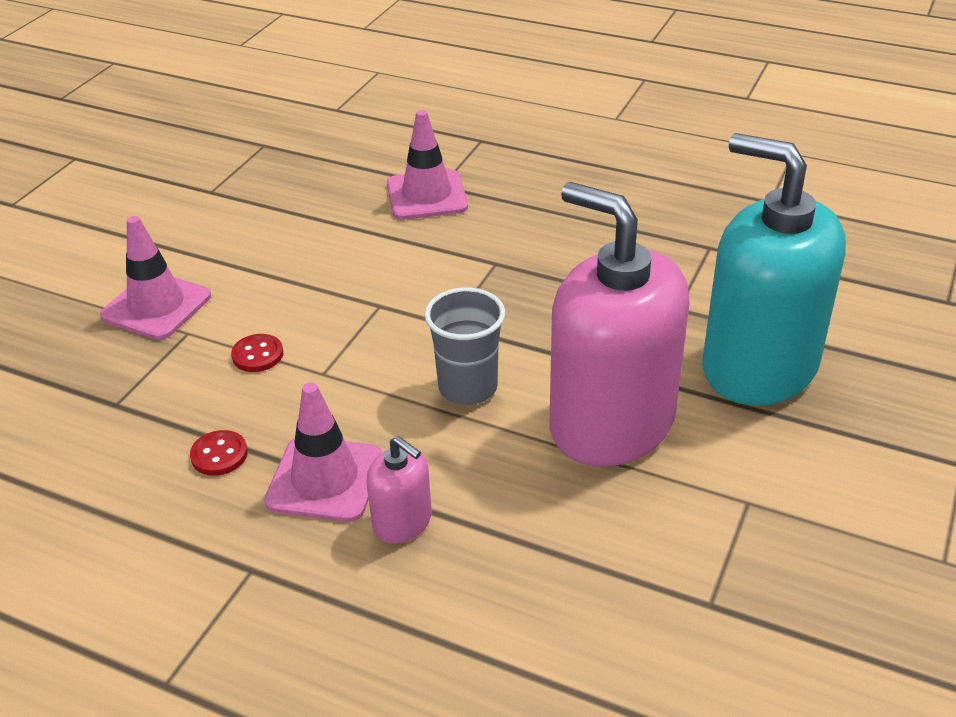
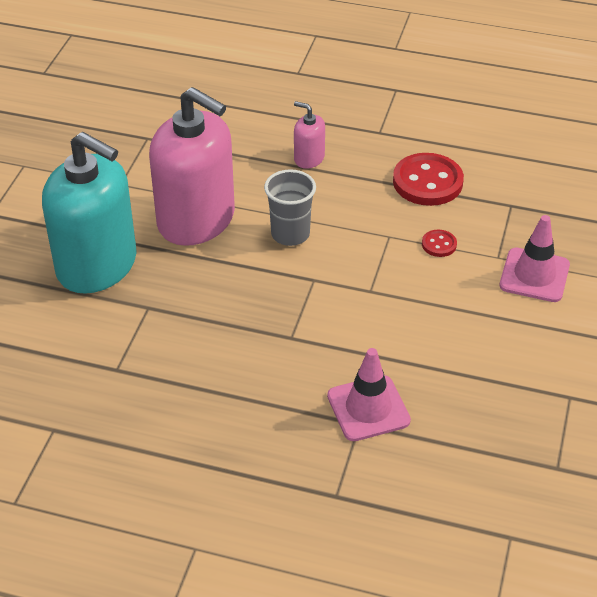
camera: 170 degrees right, 5 degrees up
red button [190,430,248,476] -> red button [393,153,464,206], size x2.11
pink traffic cone [264,383,383,522] -> none

